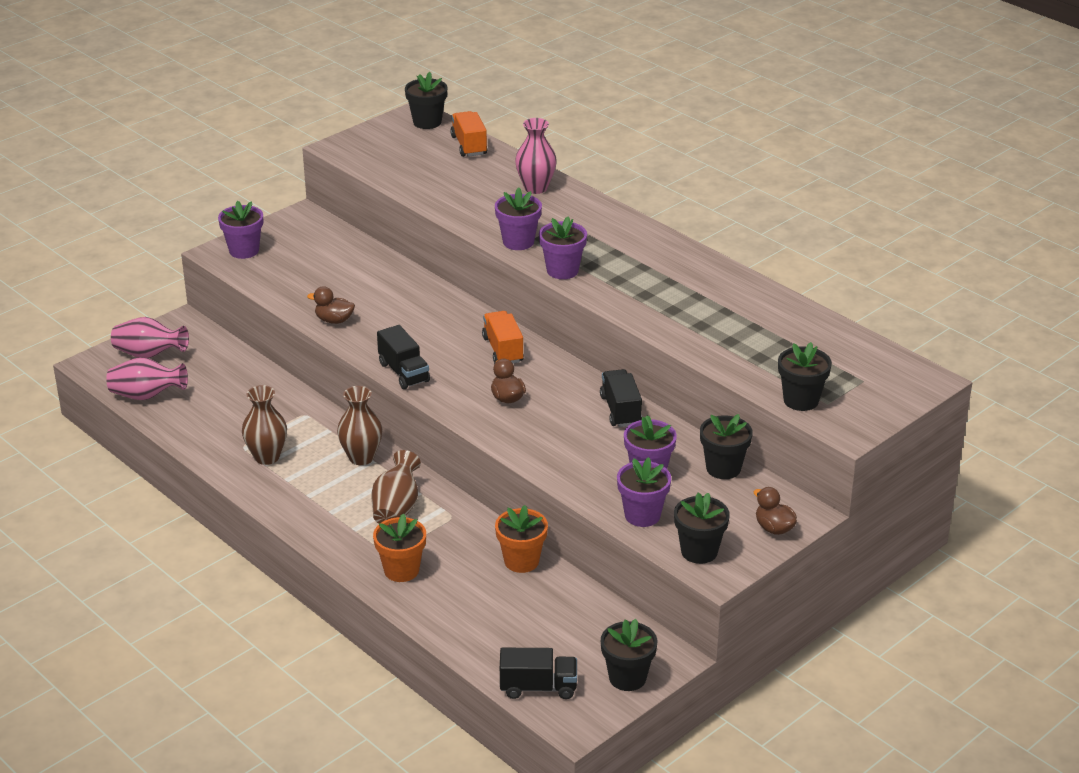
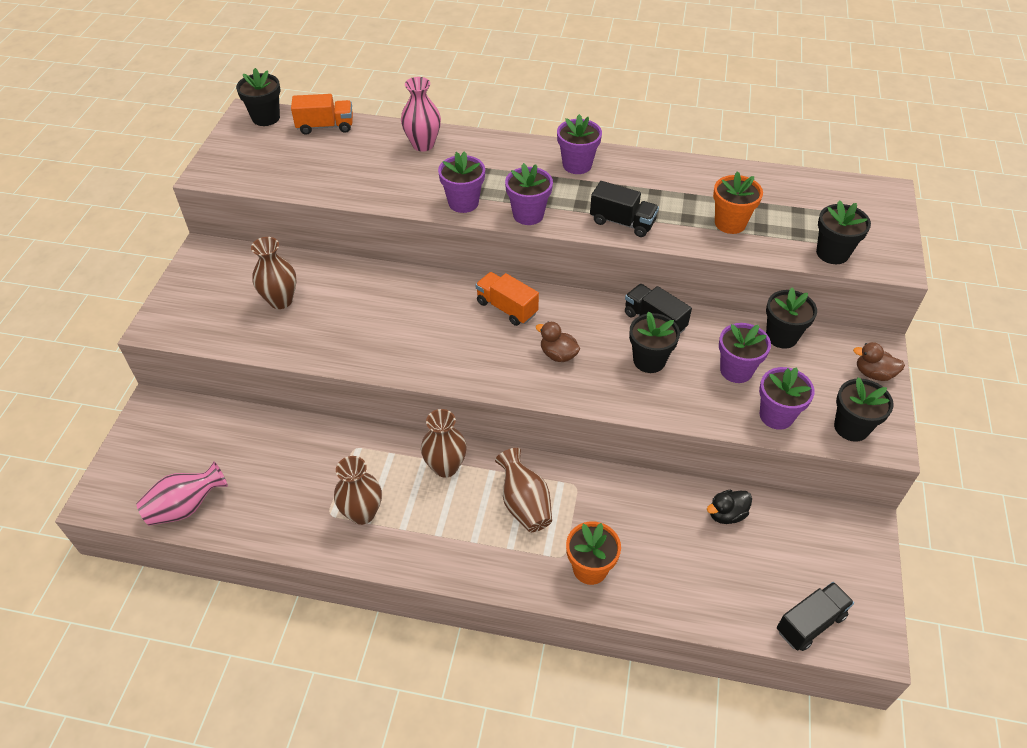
camera: 35 degrees left, 15 degrees up
pink vase [111,317,189,358] -> none
purple flower pot [218,201,263,259] -> purple flower pot moved to [557,114,602,174]
brown duck [307,286,355,324] -> none
black truck [377,325,430,389] -> black truck moved to [590,181,659,237]
orange truck [450,111,487,157] -> orange truck turned 135 degrees clockwise [291,94,353,135]
orange flower pot [495,505,548,573] -> orange flower pot moved to [713,171,763,234]
black flower pot [601,619,657,691] -> black flower pot moved to [629,311,680,373]
none -> brown vase [251,237,296,309]
none -> black duck [707,490,752,524]

